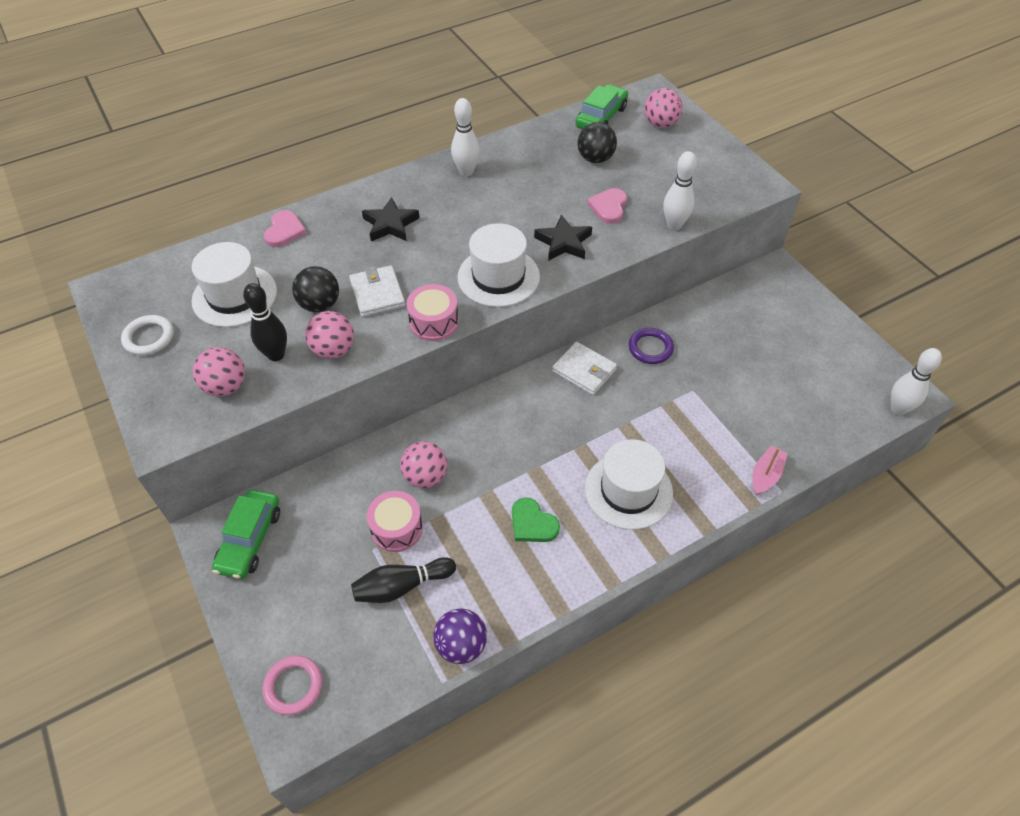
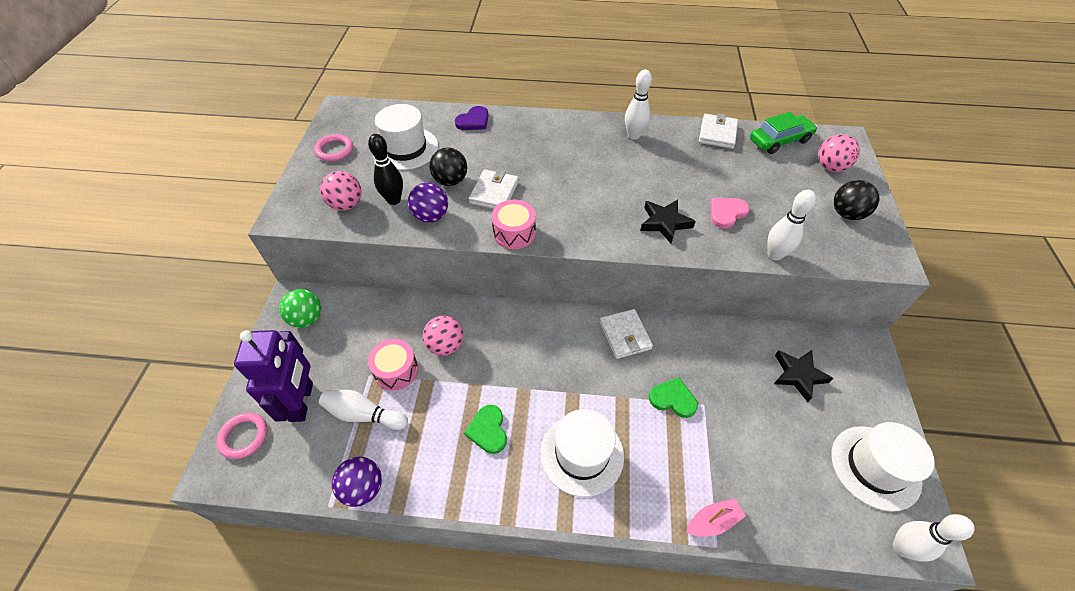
camera: 35 degrees right, 0 degrees up
white ring [121,315,174,356] -> pink ring [314,134,353,161]
green car [212,490,280,579] -> green ball [279,289,321,328]
pink heart [264,210,307,247] -> purple heart [455,106,488,130]
pink ball [305,311,354,359] -> purple ball [408,183,448,223]
black bowling pin [351,557,456,603] -> white bowling pin [319,390,408,430]
black star [362,197,420,241] -> black star moved to [774,350,834,402]
white hat [457,223,540,307] -> white hat moved to [831,422,935,512]
black ball [578,122,617,163] -> black ball moved to [834,180,880,220]
purple ring [629,328,674,364] -> none
none -> purple robot [234,330,313,422]
none -> green heart [649,377,698,418]
none -> white wallet [699,114,738,149]

